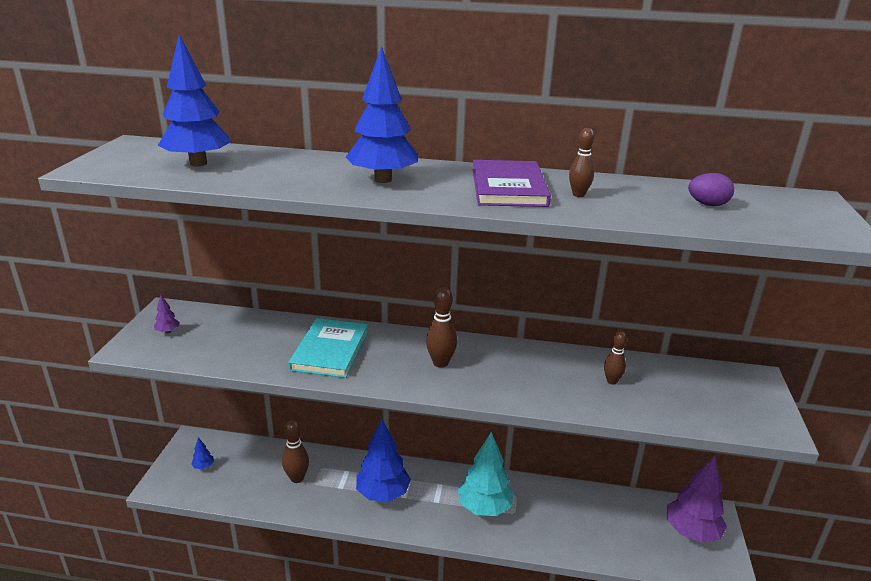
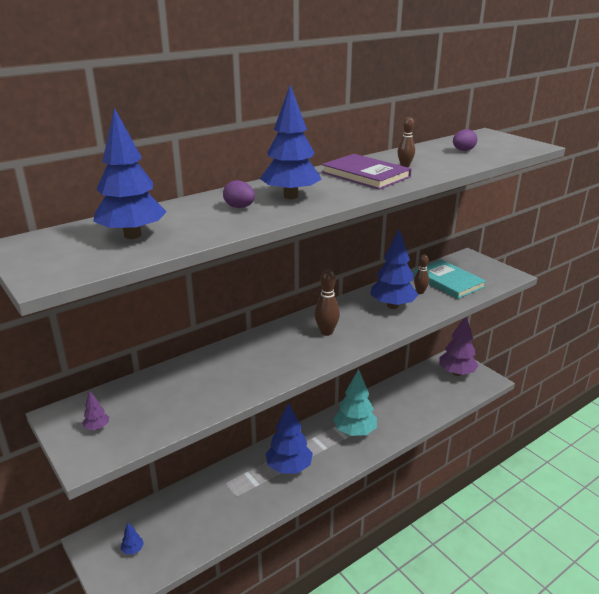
camera: 45 degrees left, 0 degrees up
brown bowling pin [282,420,309,483] -> none
turquoise book [288,318,368,378] -> turquoise book moved to [414,260,486,299]
none -> purple egg [223,180,255,208]
none -> blue tree [370,228,418,309]

